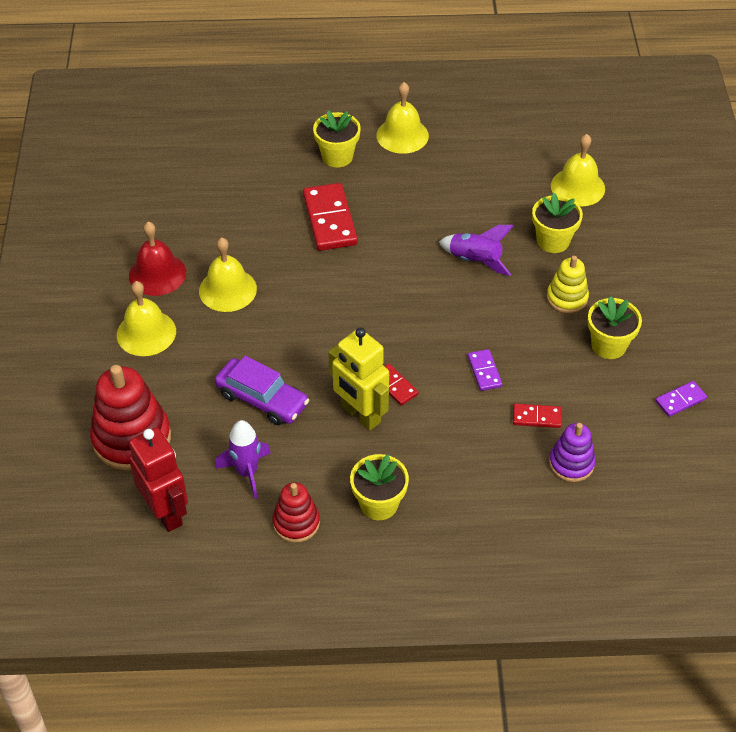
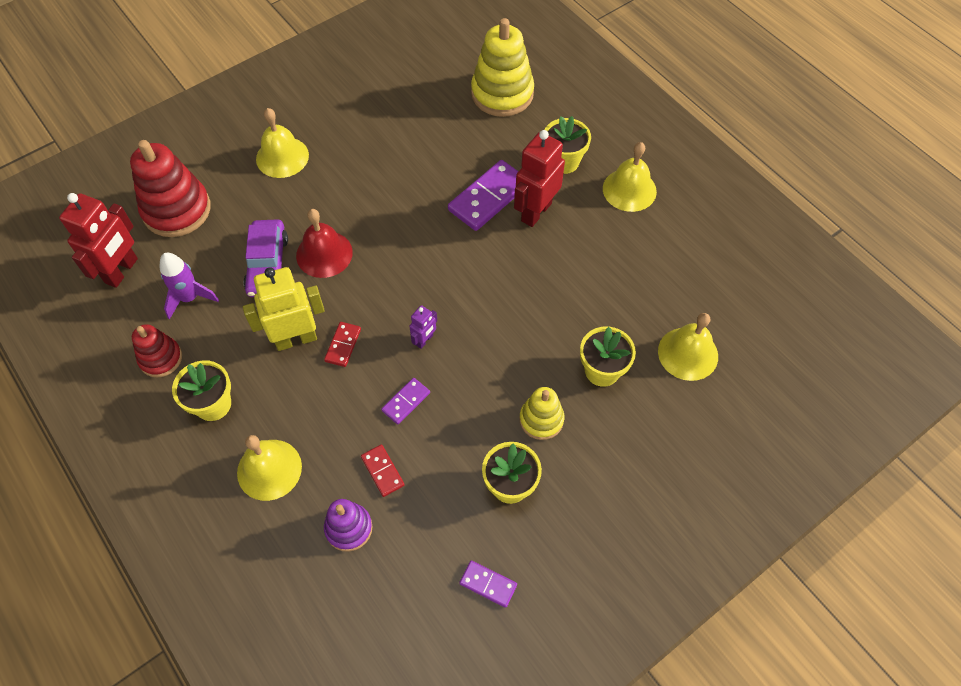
camera: 55 degrees right, 10 degrees up
red bell [129,222,186,296] -> red bell moved to [296,209,353,278]
yellow bell [199,237,257,312] -> yellow bell moved to [237,435,302,501]
red domino [303,183,358,251] -> purple domino [448,160,519,231]
yellow robot [328,328,389,431] -> yellow robot turned 60 degrees clockwise [243,267,325,351]
purple rocket [439,225,514,276] -> none
none -> purple robot [409,305,437,349]
none -> yellow stacking toy [471,18,534,117]
none -> red robot [514,130,565,227]

